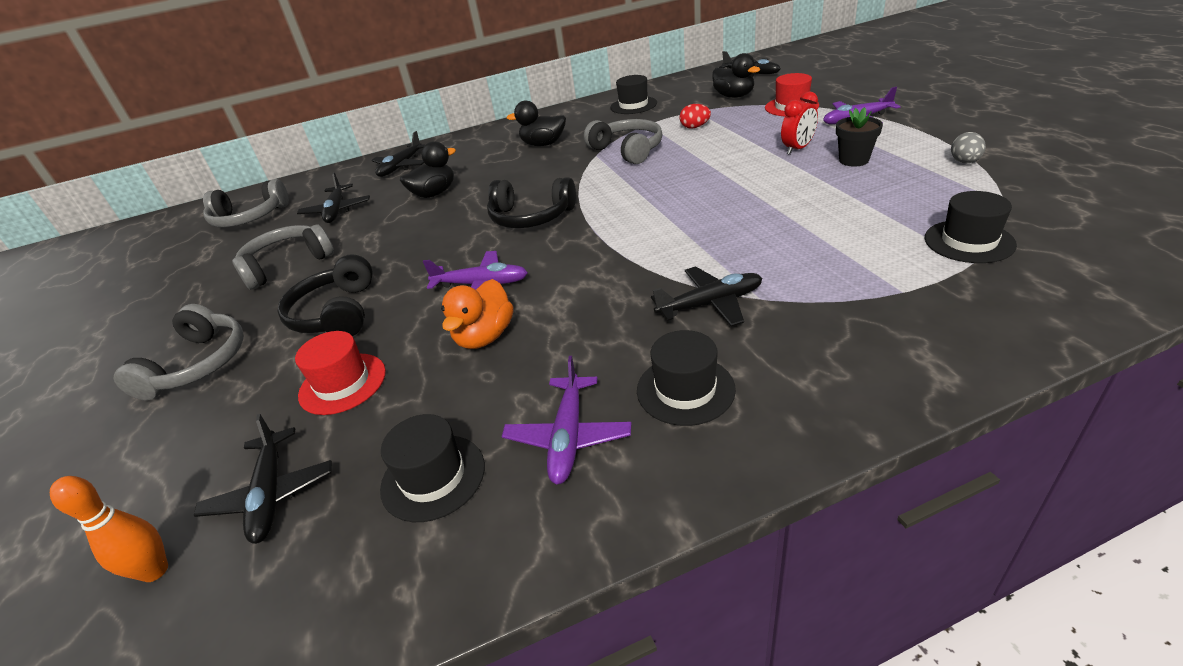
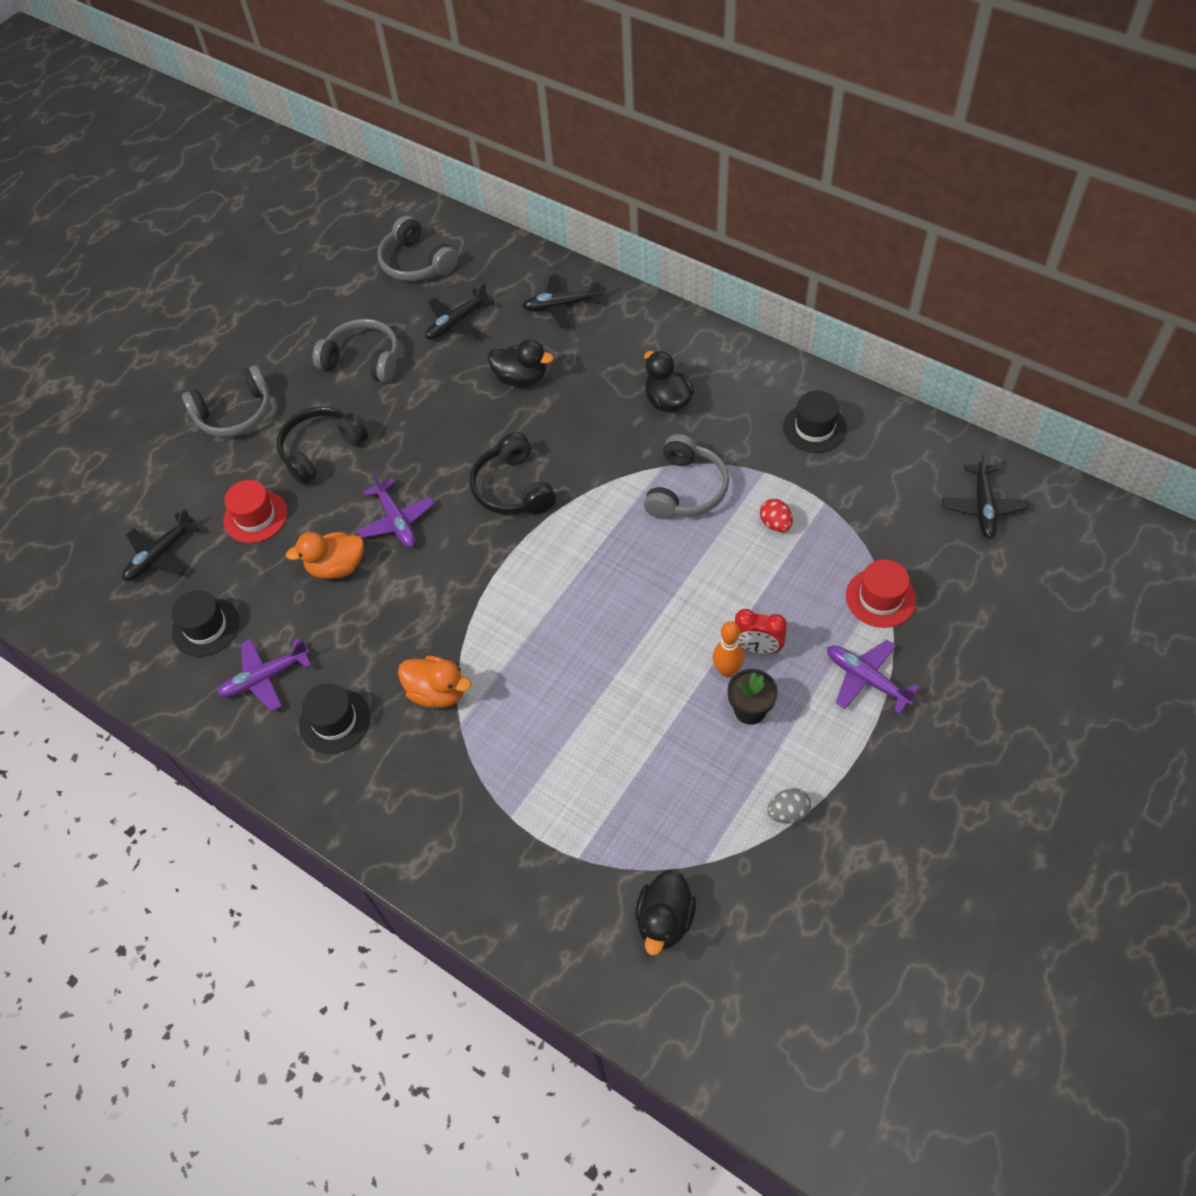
camera: 55 degrees right, 20 degrees up
orange bowling pin [50,476,168,582] -> orange bowling pin moved to [713,621,744,677]
black plane [651,266,762,327] -> orange duck [398,656,471,708]
black duck [712,53,761,98] -> black duck moved to [636,869,696,955]
black hat [925,191,1017,263] -> none

